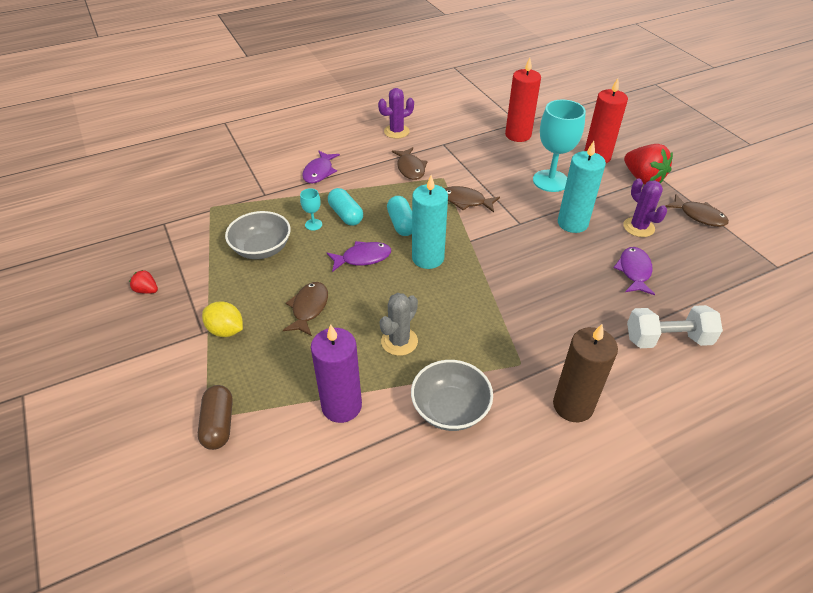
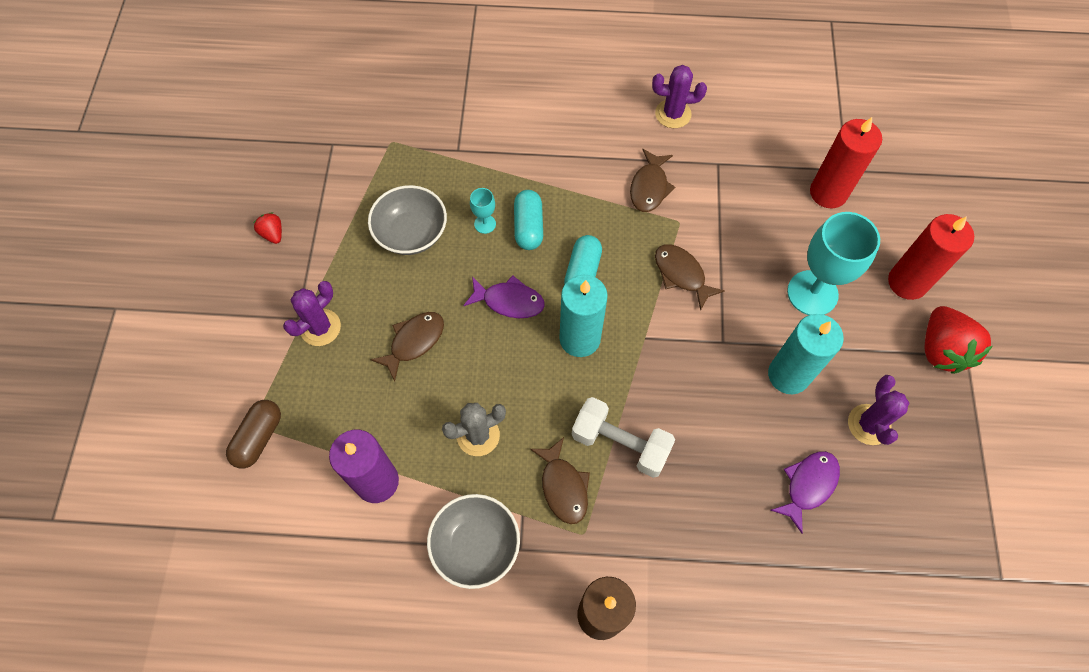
camera: 30 degrees right, 20 degrees up
yellow lemon [202,301,243,337] -> purple cactus [283,281,341,346]
purple fish [302,151,340,183] -> none
white dumbbell [627,305,723,348] -> white dumbbell moved to [571,397,675,478]
brown fish [666,194,729,227] -> brown fish moved to [530,437,590,524]

